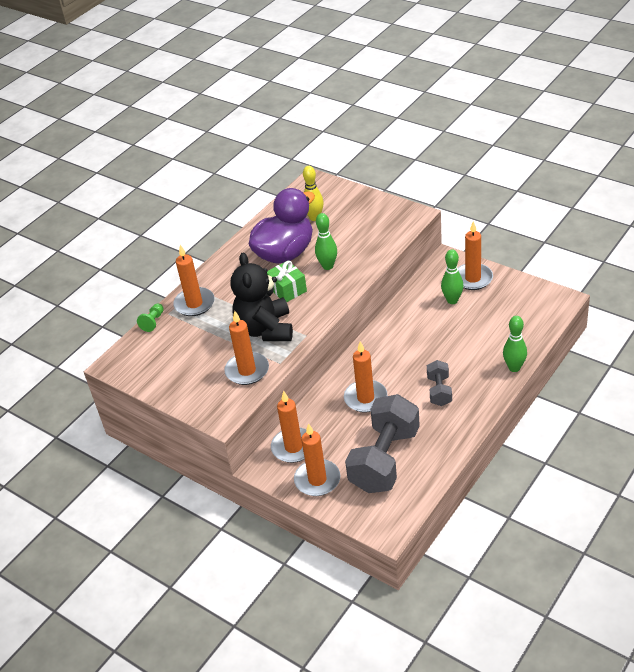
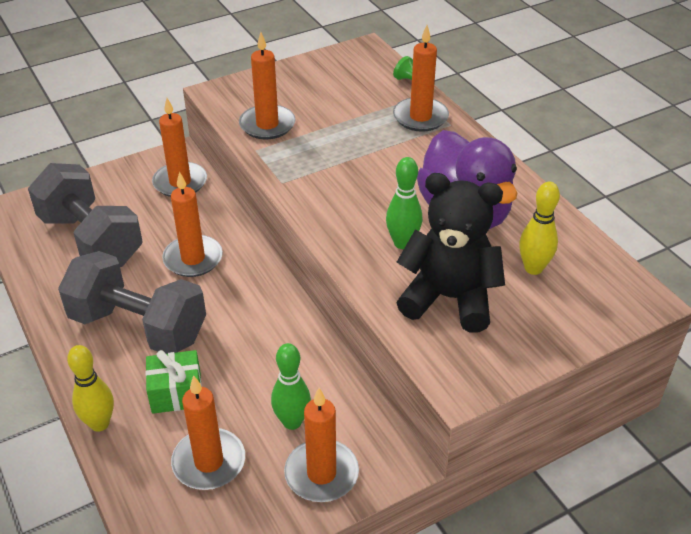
camera: 110 degrees right, 0 degrees up
black teddy bear [230,252,293,341] -> black teddy bear moved to [396,173,505,333]
green gift [267,261,307,302] -> green gift moved to [145,350,202,414]
orange candle [294,423,341,496] -> orange candle moved to [171,375,245,490]
grey dumbbell [427,360,452,406] -> grey dumbbell [58,251,206,354], size x2.03
green bowling pin [503,316,527,372] -> yellow bowling pin [67,345,114,432]

